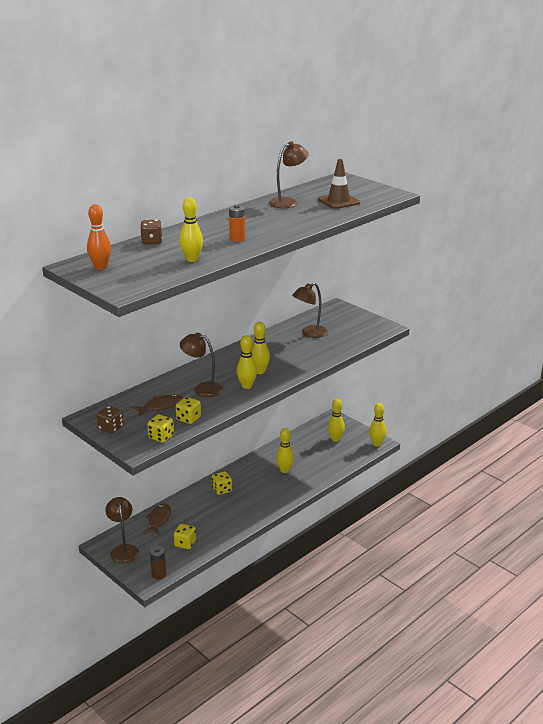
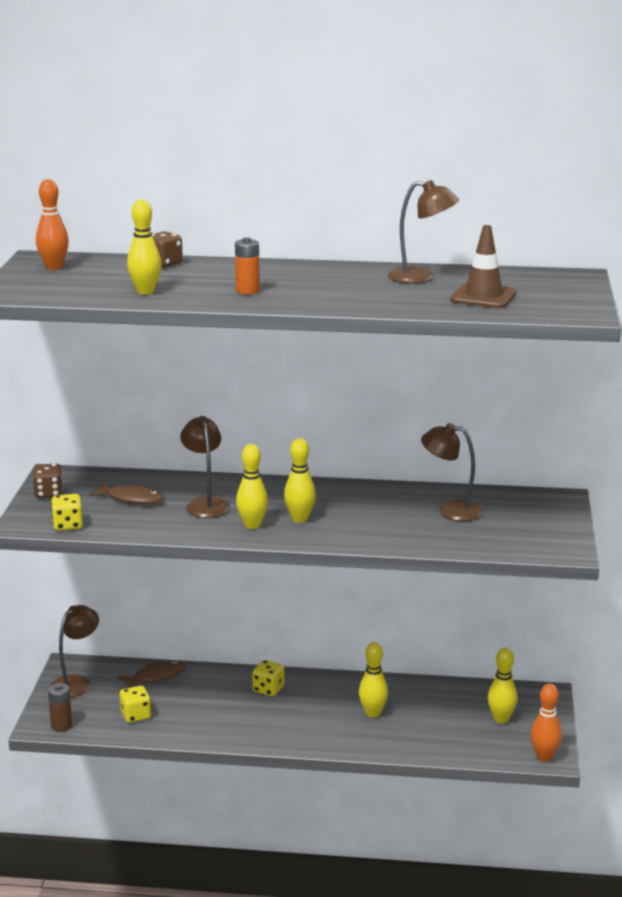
camera: 50 degrees right, 5 degrees down
yellow dice [176,397,201,424] -> none
yellow bowling pin [369,403,386,447] -> orange bowling pin [531,683,562,762]

